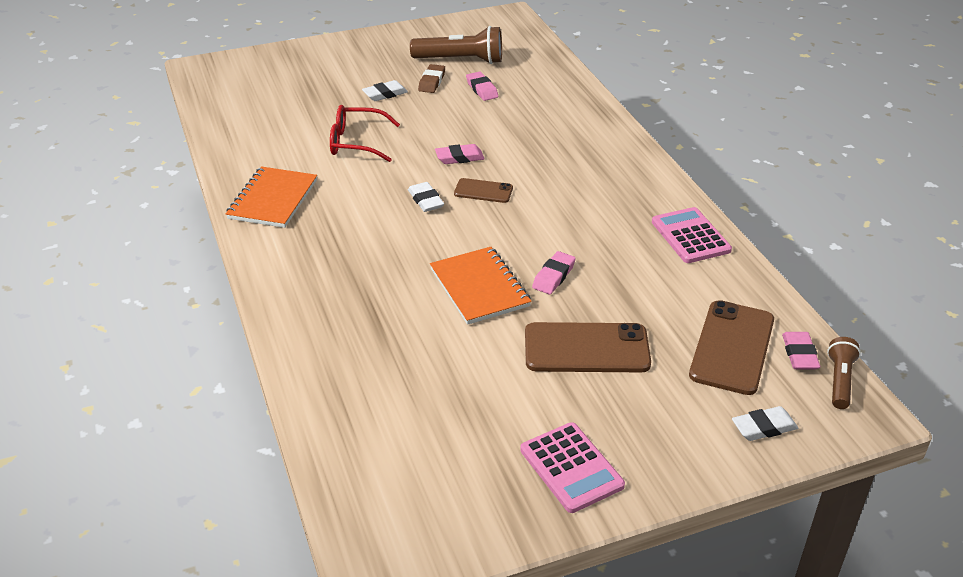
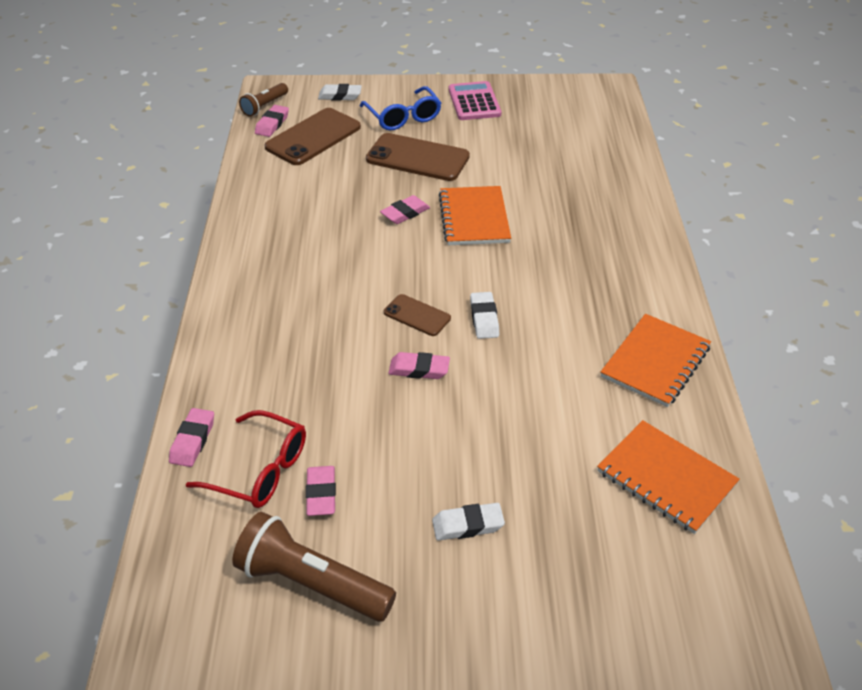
camera: 160 degrees left, 5 degrees up
red glasses [330,105,400,162] -> red glasses moved to [186,410,306,508]
brown eraser [418,64,445,93] -> none
pink calculator [652,207,732,263] -> none
none -> pink eraser [169,408,214,467]
none -> blue glasses [360,86,441,131]
none -> orange notebook [597,420,740,534]

